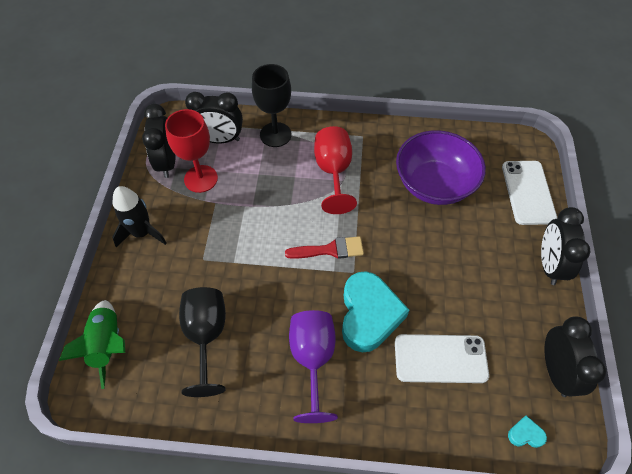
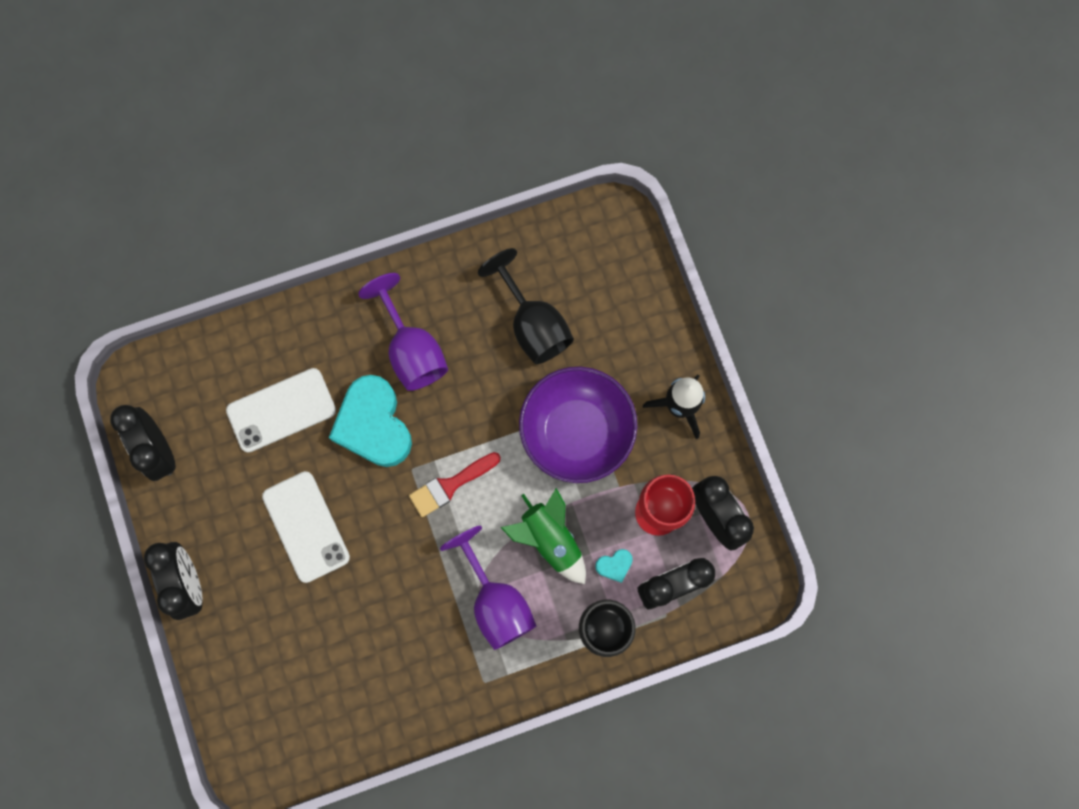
camera: 155 degrees right, 20 degrees up
green rocket [59,300,125,389] -> green rocket moved to [500,488,586,584]
red goblet [314,126,357,214] -> purple goblet [440,526,536,650]
purple bowl [396,130,486,205] -> purple bowl moved to [519,367,637,483]
white phone [502,161,557,225] -> white phone moved to [262,471,350,583]
turquoise heart [508,416,547,448] -> turquoise heart moved to [595,549,633,583]

